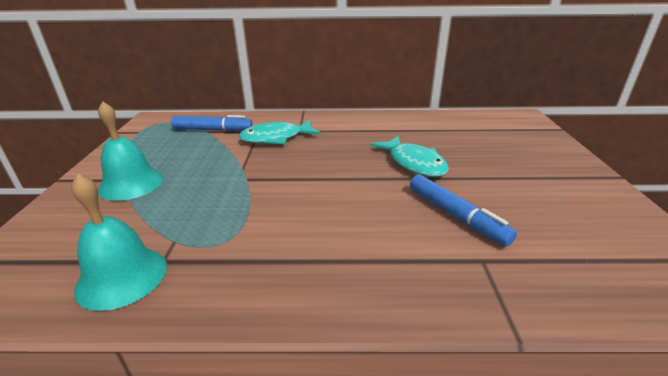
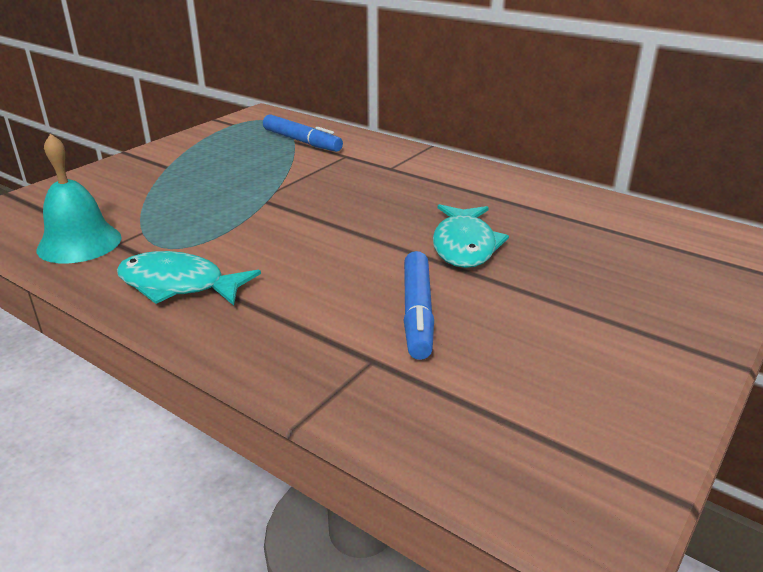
camera: 35 degrees right, 0 degrees up
turquoise bell [98,101,163,201] -> none
turquoise fish [239,120,321,144] -> turquoise fish moved to [117,251,261,306]

